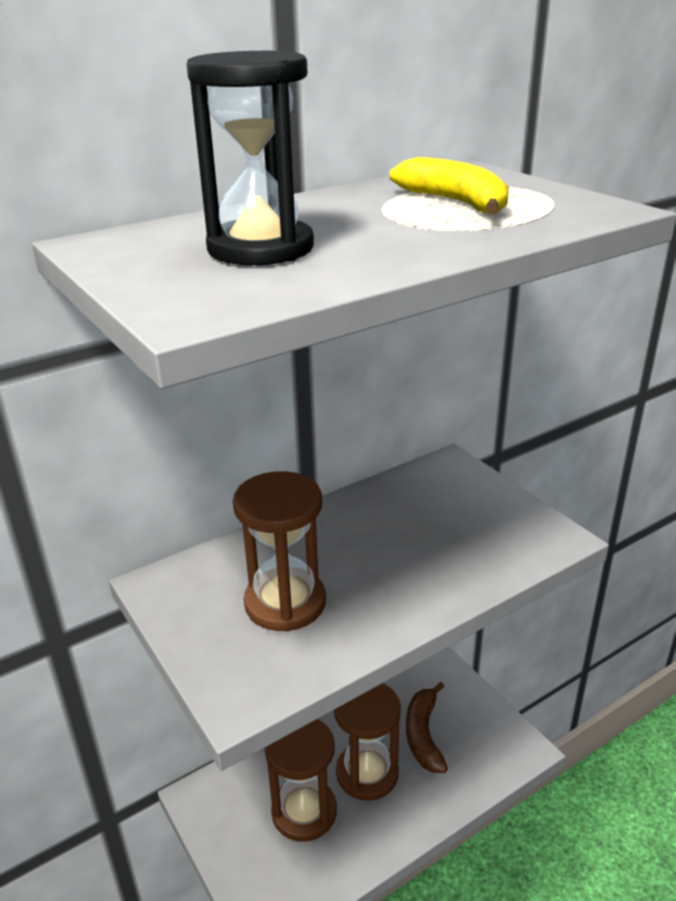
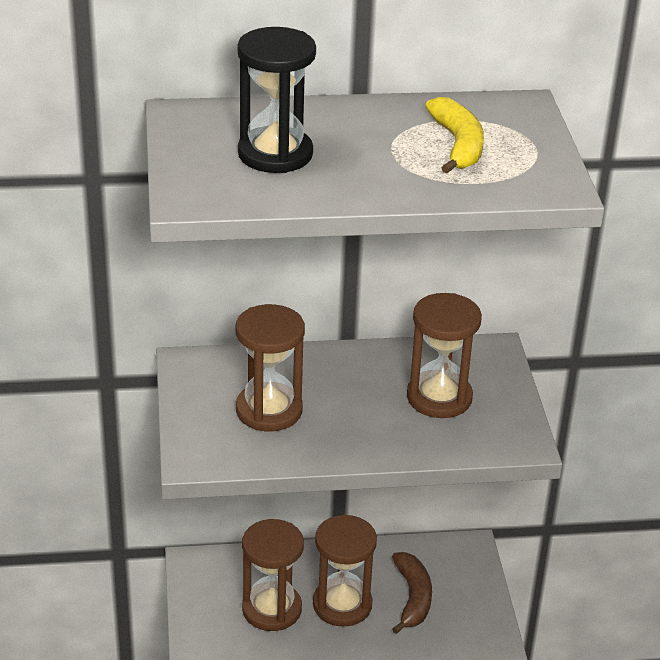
camera: 25 degrees right, 5 degrees up
brown banana [406,682,448,773] -> brown banana turned 150 degrees clockwise [392,552,432,634]
none -> brown hourglass [407,293,482,418]

